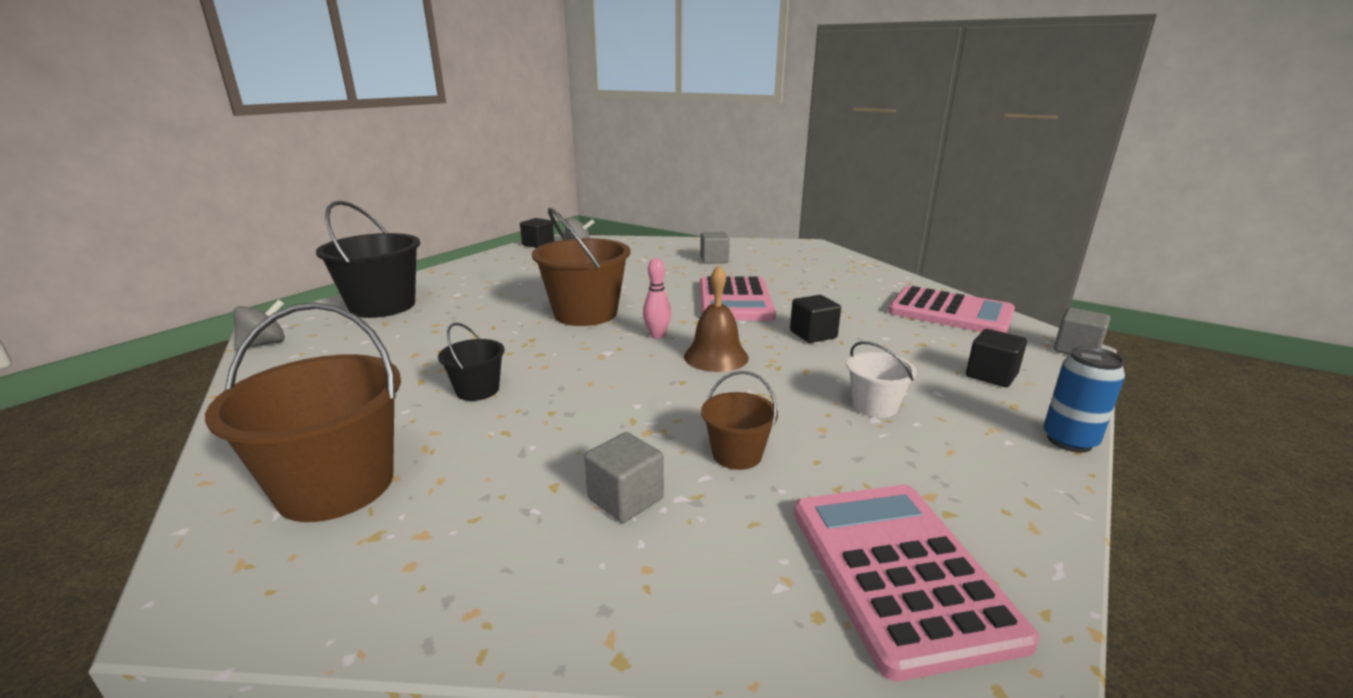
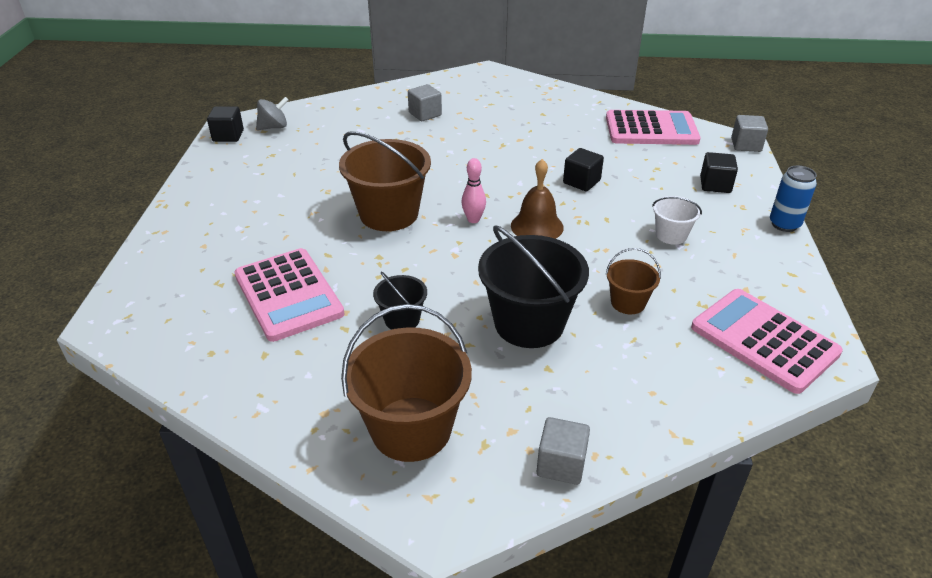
camera: 30 degrees left, 15 degrees up
grey spinning top [233,299,285,350] -> none
black bucket [316,201,420,318] -> black bucket moved to [478,225,589,348]
grey cube [584,432,664,523] -> grey cube moved to [537,417,590,485]
pink calculator [700,276,776,321] -> pink calculator moved to [234,248,344,342]

